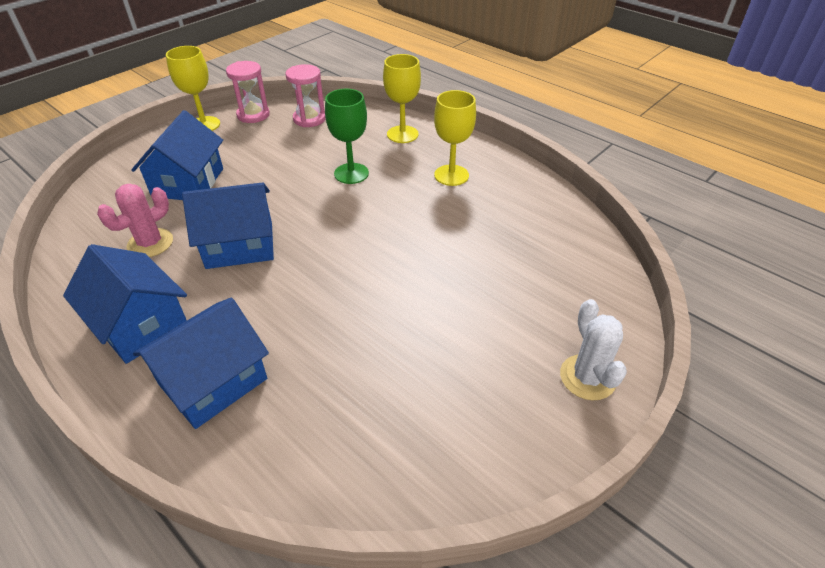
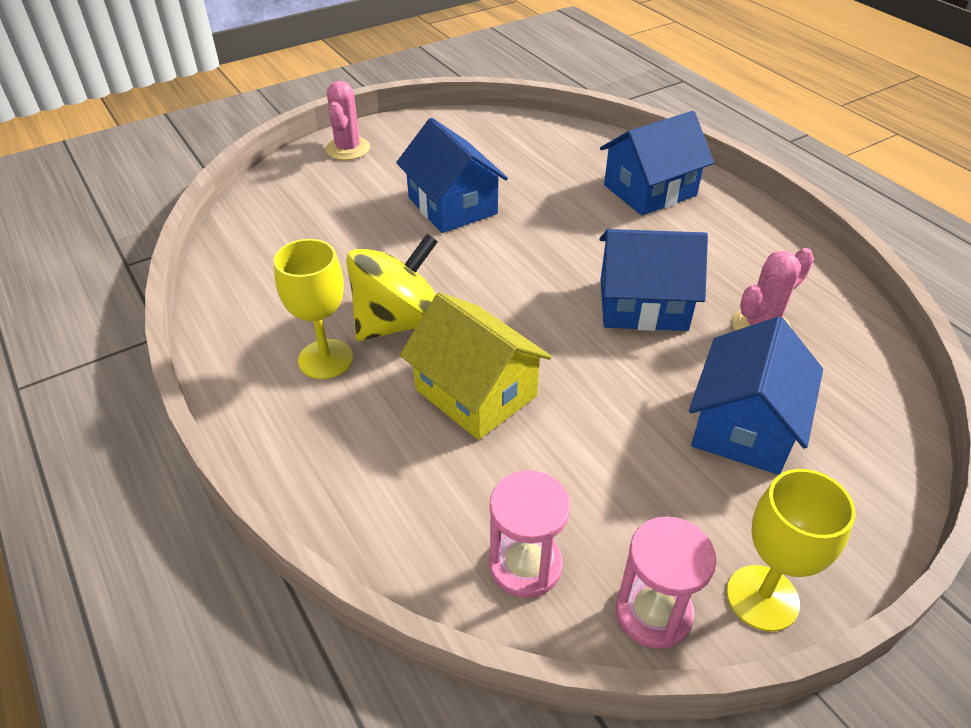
camera: 165 degrees left, 0 degrees up
blue house [63,244,187,364] -> blue house moved to [396,118,508,233]
green goblet [325,89,369,184] -> yellow house [400,292,552,440]
yellow goblet [383,54,421,143] -> none
white cactus [560,299,627,400] -> pink cactus [325,81,370,160]
none -> yellow spinning top [346,234,438,341]

